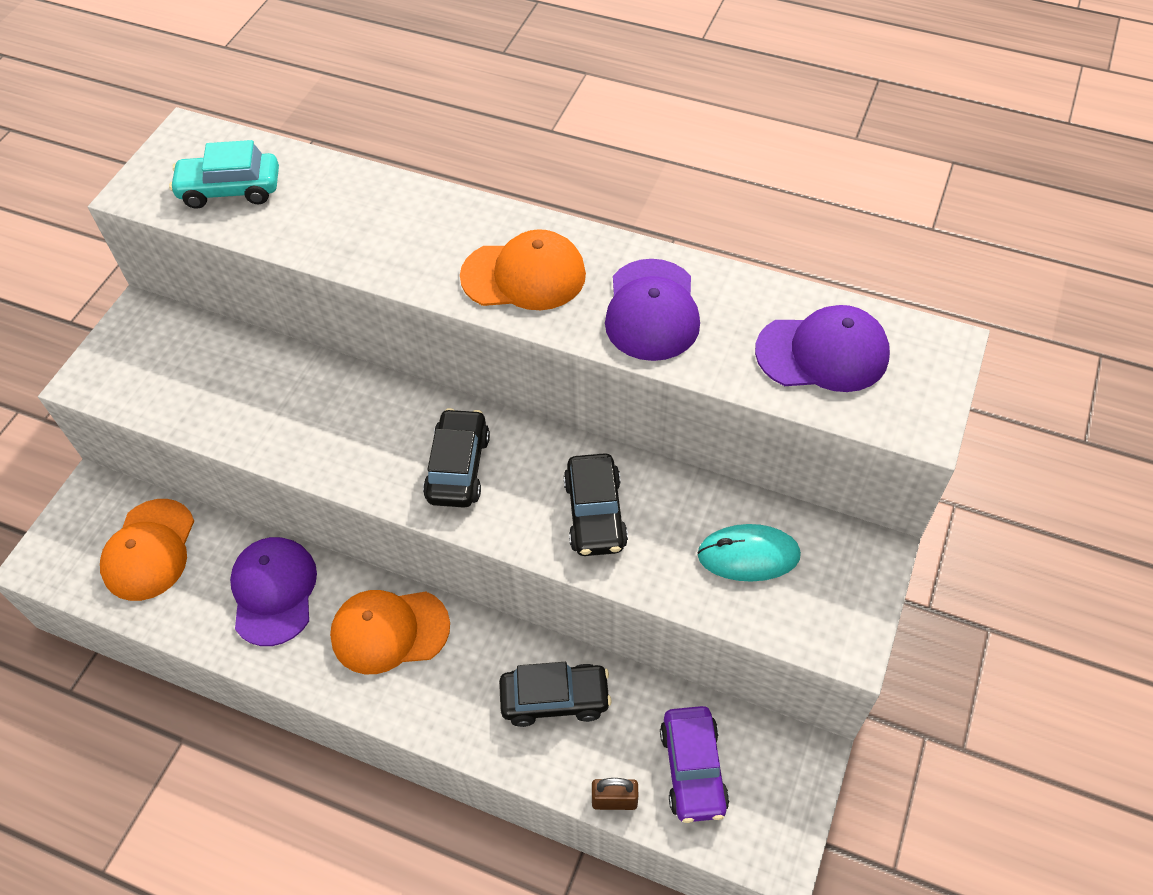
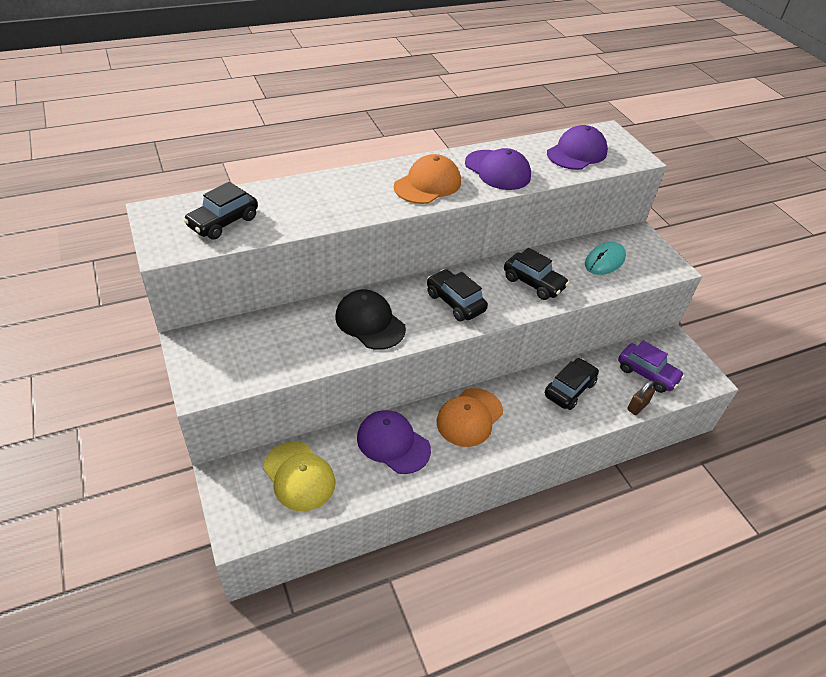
camera: 50 degrees left, 10 degrees down
orange cap [100,499,194,601] -> yellow cap [263,441,336,511]
turquoise car [169,140,279,209] -> black car [183,182,258,240]
none -> black cap [335,290,406,350]

